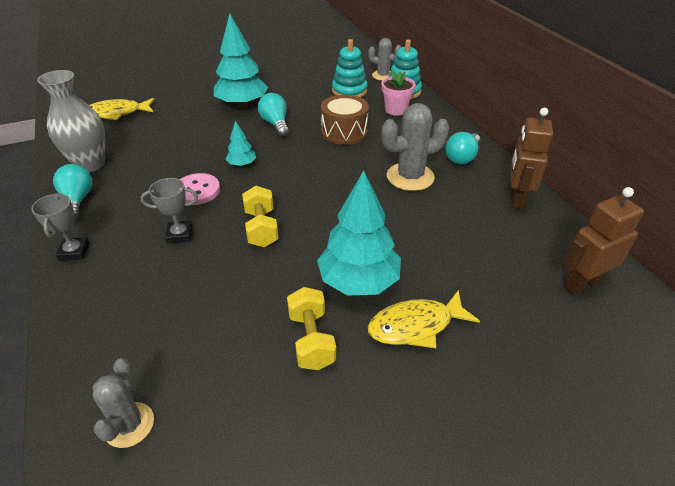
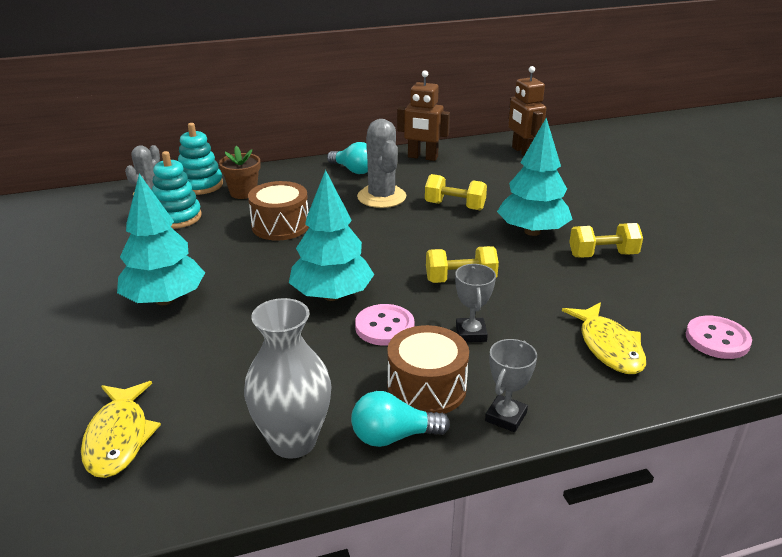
camera: 85 degrees left, 10 degrees down
grey trophy [31,193,90,261] -> grey trophy turned 60 degrees counterclockwise [485,339,537,432]
grey cactus [93,359,154,448] -> pink button [686,316,752,359]
turquoise tree [226,121,256,166] -> turquoise tree [289,170,375,301], size x2.11
turquoise light bulb [258,93,289,137] -> none
yellow fish [367,290,480,348] -> yellow fish moved to [562,302,646,374]
pink flower pot [381,71,415,116] -> brown flower pot [219,146,261,199]
none -> brown drum [387,325,469,414]
none -> yellow dumbbell [425,174,487,210]

